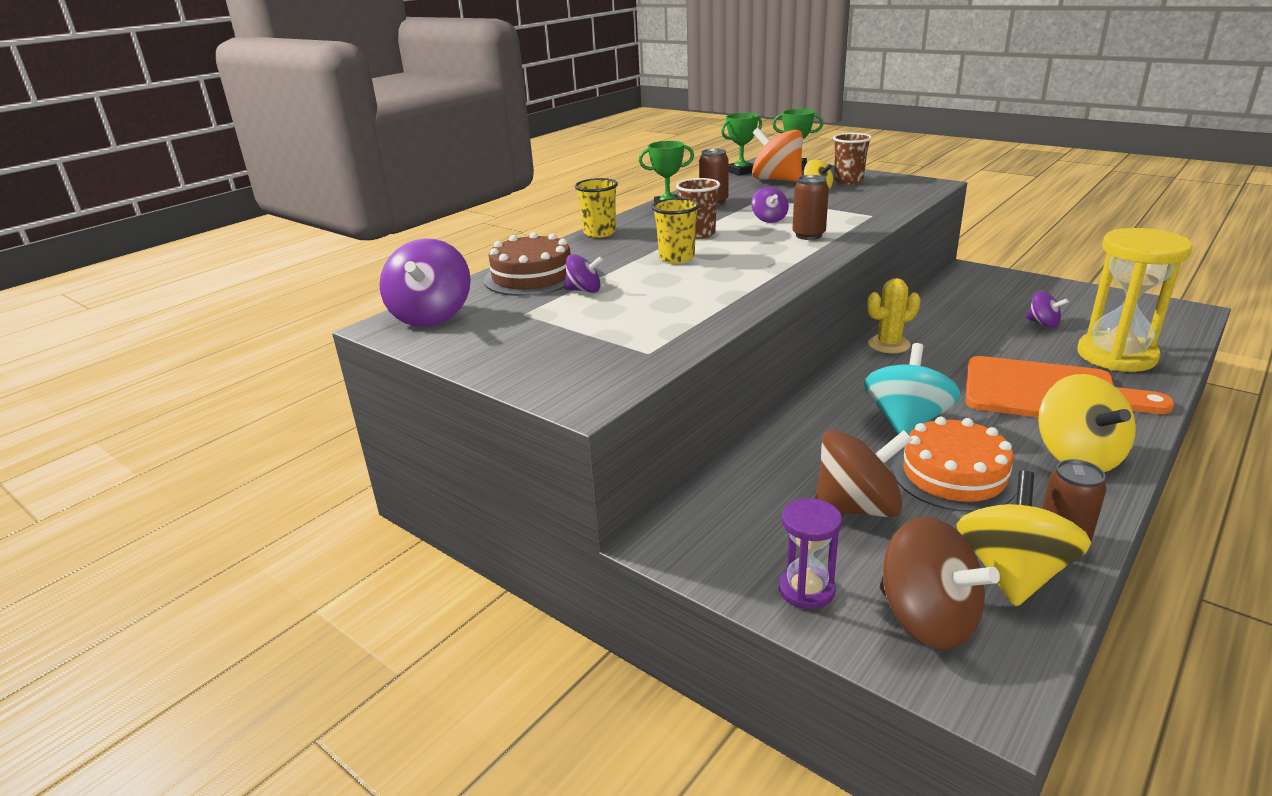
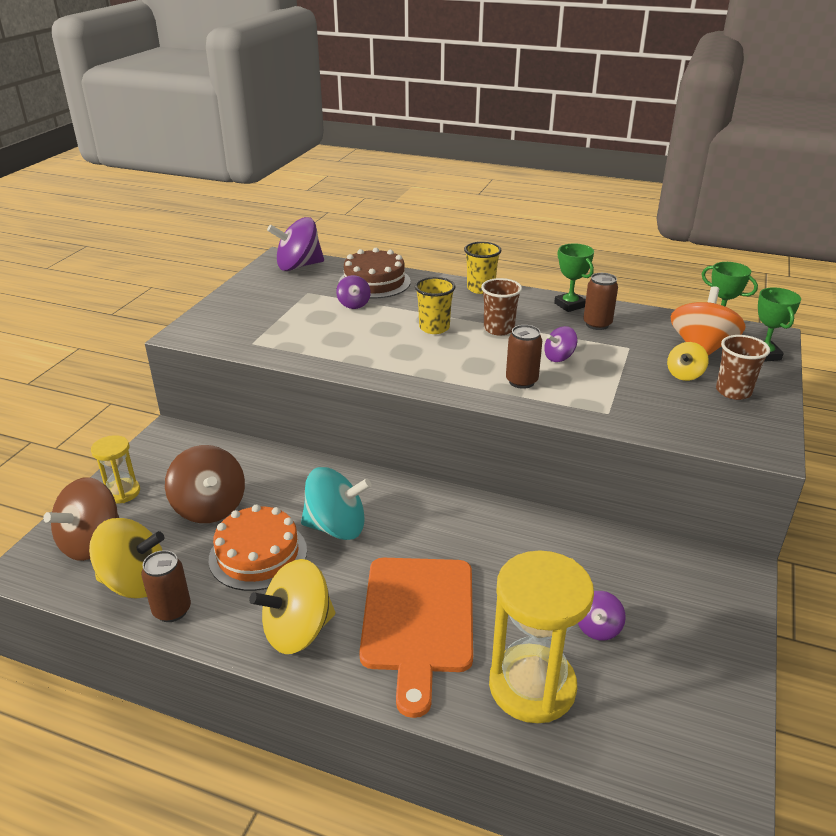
camera: 70 degrees right, 5 degrees up
purple hourglass [779,498,842,609] -> yellow hourglass [91,435,140,504]
yellow cactus [867,278,920,353] -> none

